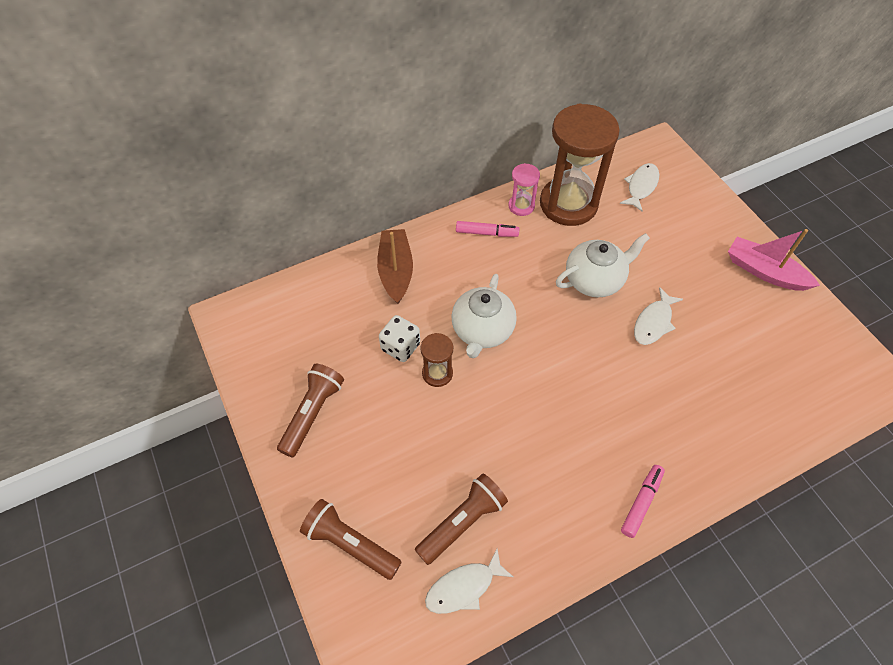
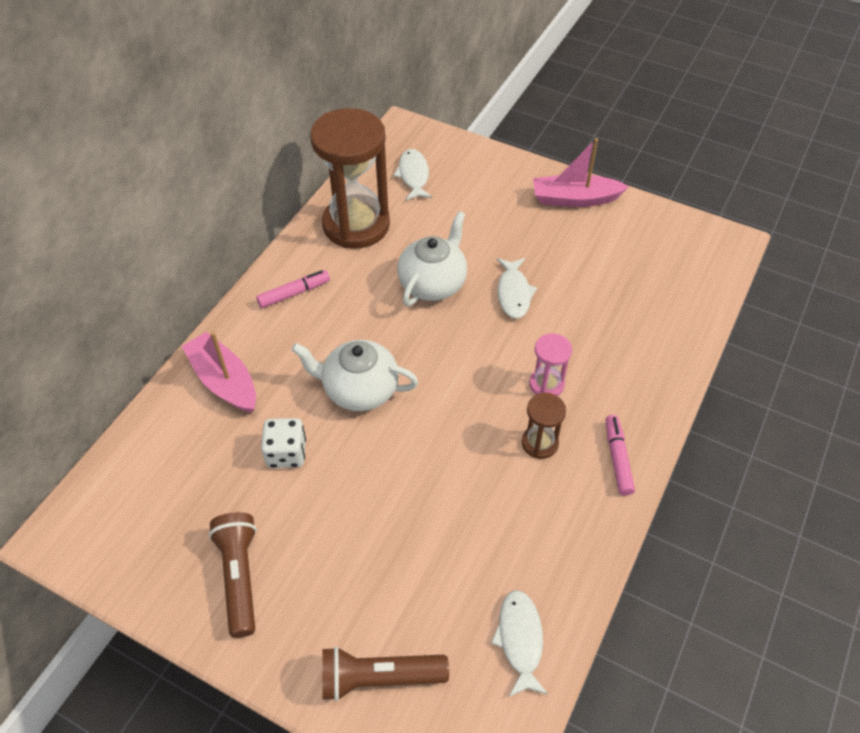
camera: 35 degrees left, 5 degrees down
brown boat [377,229,413,304] -> pink boat [182,332,256,413]
brown flashlight [415,474,508,565] -> none
brown hourglass [420,333,453,387] -> brown hourglass moved to [522,393,566,459]
white fish [425,549,513,614] -> white fish turned 150 degrees clockwise [491,590,548,697]
white teapot [451,274,517,358] -> white teapot turned 120 degrees clockwise [291,340,418,411]
pink hourglass [508,163,540,216] -> pink hourglass moved to [529,334,572,396]

